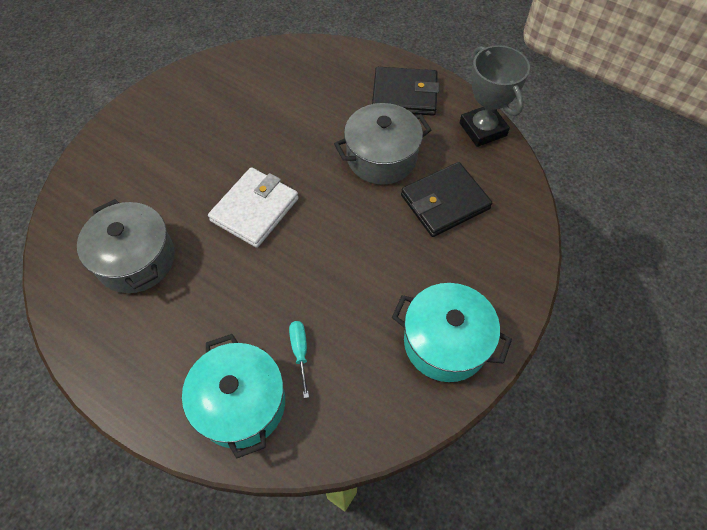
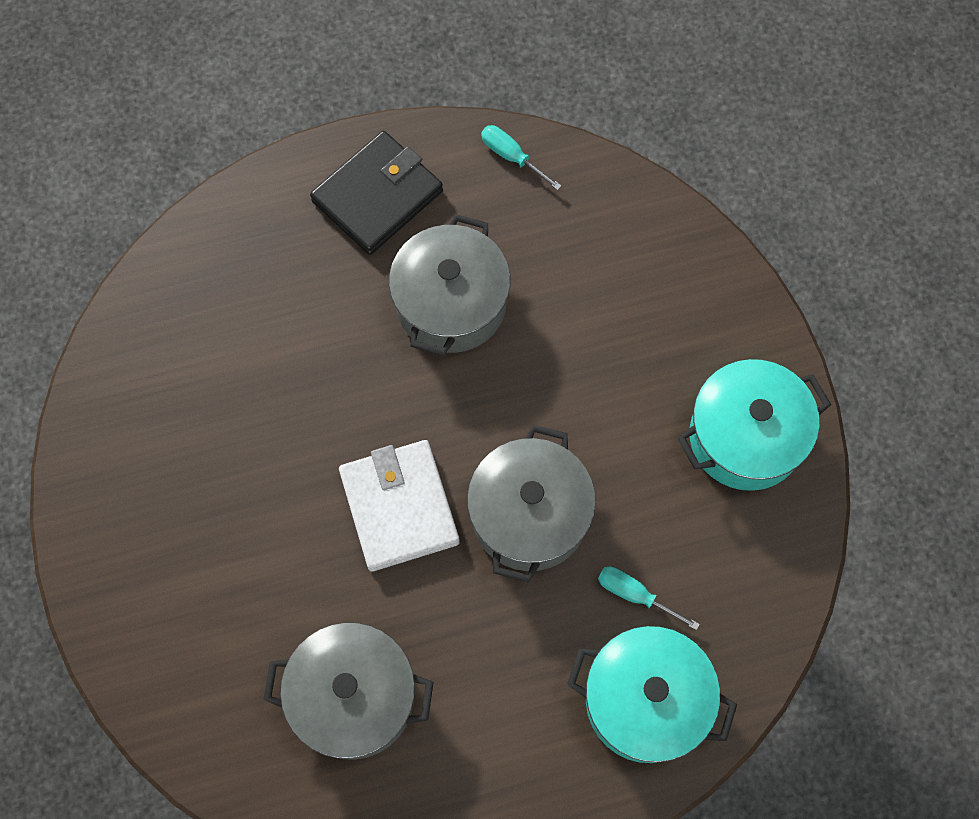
camera: 50 degrees left, 10 degrees up
black wallet [401,162,492,237] -> none
grey trophy [460,45,530,147] -> turquoise screwdriver [481,125,562,190]
none -> grey pot [467,425,596,582]

